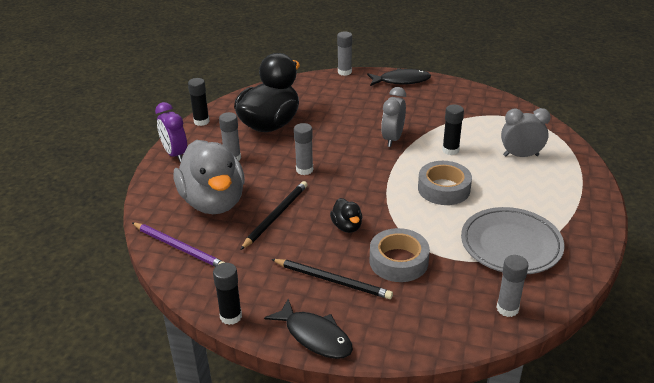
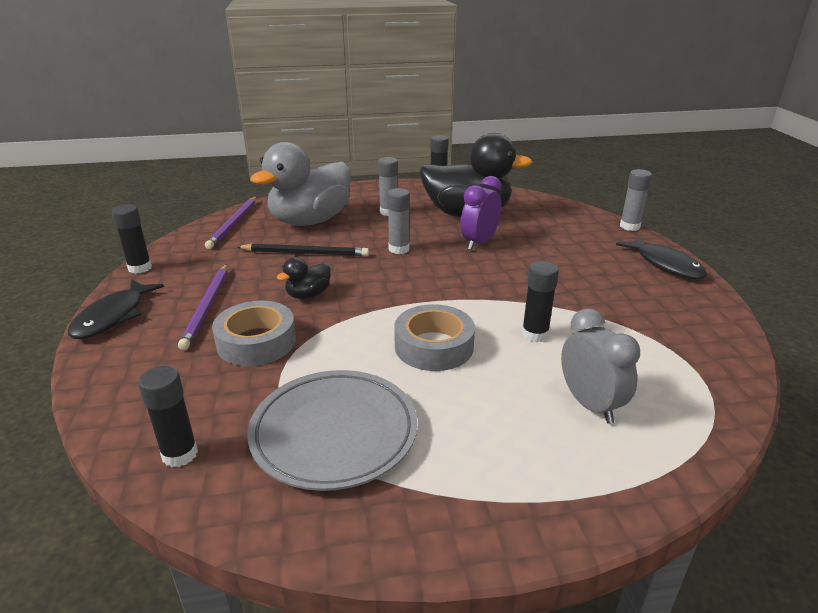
camera: 65 degrees right, 5 degrees down
purple clock [155,102,187,162] -> purple clock moved to [460,176,502,250]
black pencil [271,259,393,299] -> purple pencil [178,264,228,350]
grey clock [381,87,406,147] -> none
grey glue stick [496,255,529,317] -> black glue stick [138,366,198,467]

